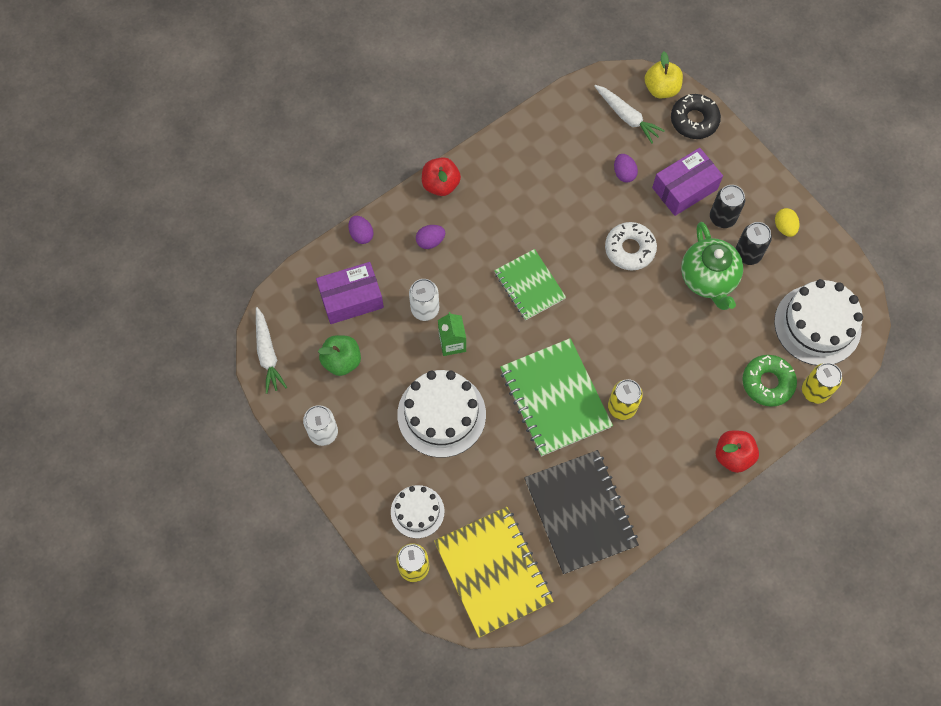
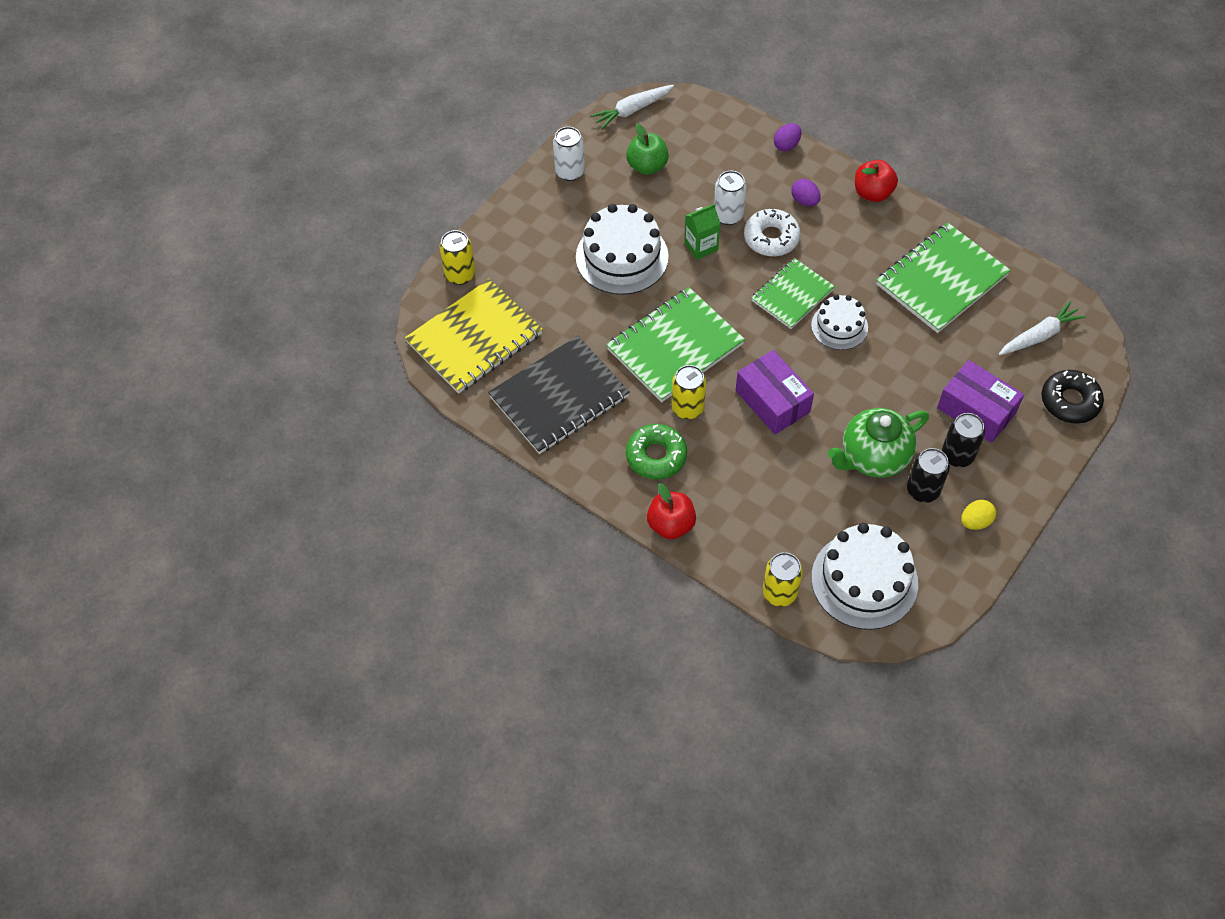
camera: 75 degrees right, 10 degrees down
purple box [316,262,384,324] -> purple box moved to [736,350,814,434]
white cake [391,485,445,538] -> white cake moved to [811,295,868,350]
white carrot [594,85,665,144] -> white carrot turned 150 degrees counterclockwise [999,301,1086,356]
white donut [605,222,657,270] -> white donut moved to [744,209,800,256]
purple egg [614,154,638,182] -> none
yellow apple [645,51,683,98] -> none
green donut [742,355,797,407] -> green donut moved to [626,424,687,480]
none -> green notebook [876,223,1011,333]

